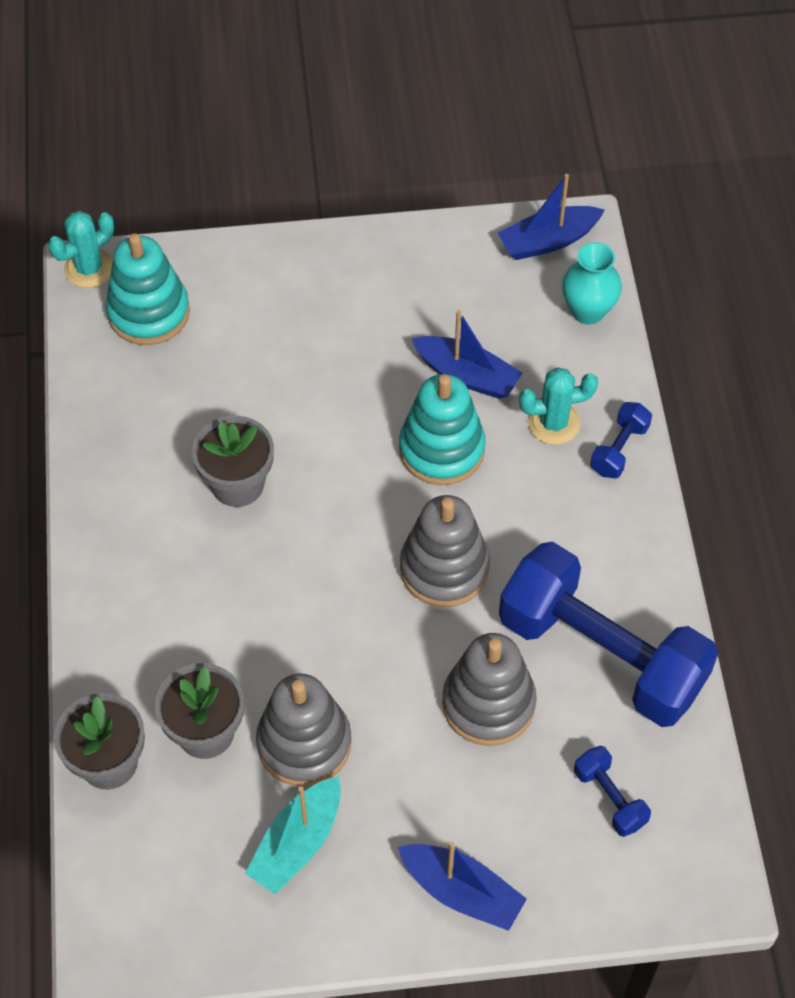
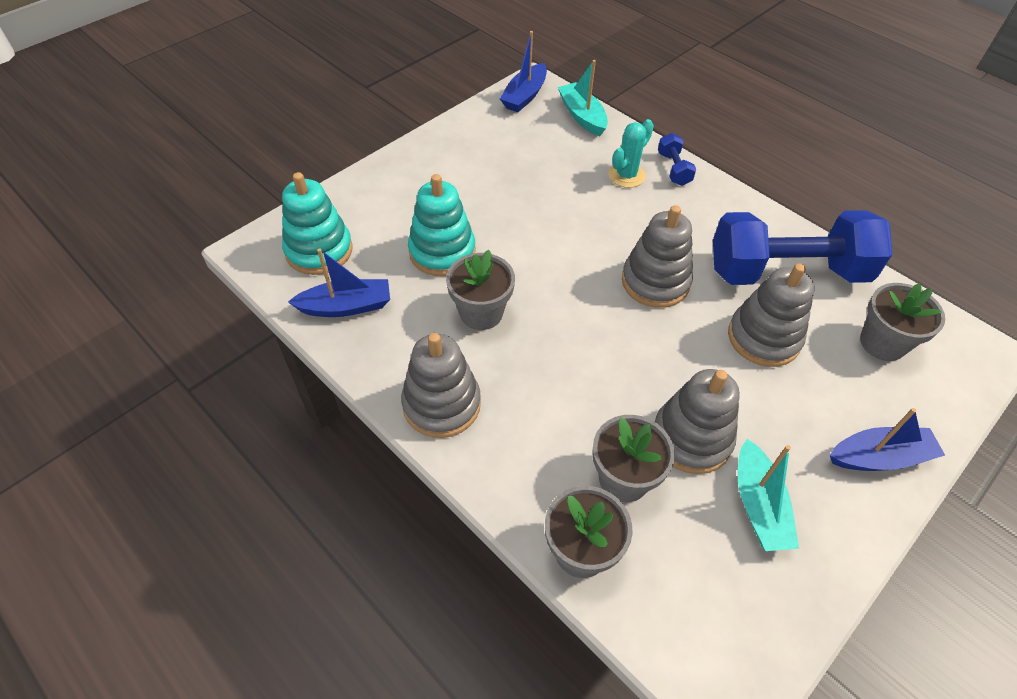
camera: 40 degrees left, 5 degrees down
turquoise cactus [48,211,114,288] -> none
turquoise stacking toy [399,374,485,485] -> turquoise stacking toy moved to [408,174,476,276]
blue boat [411,310,523,399] -> blue boat moved to [288,249,390,317]
turquoise vase [562,242,622,325] -> turquoise boat [558,60,608,136]
blue dumbbell [574,746,651,837] -> grey flower pot [860,283,945,361]
none -> grey stacking toy [401,333,481,438]

